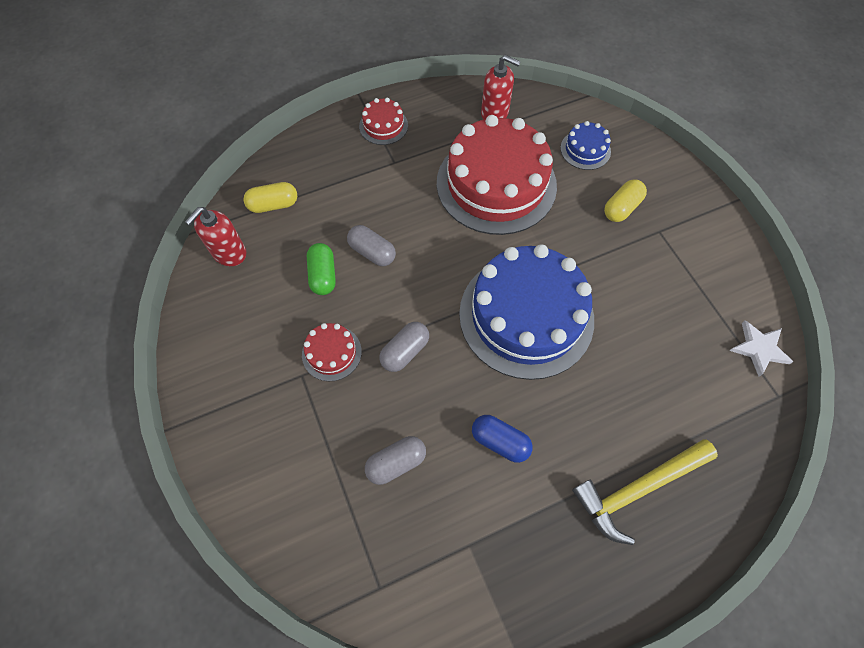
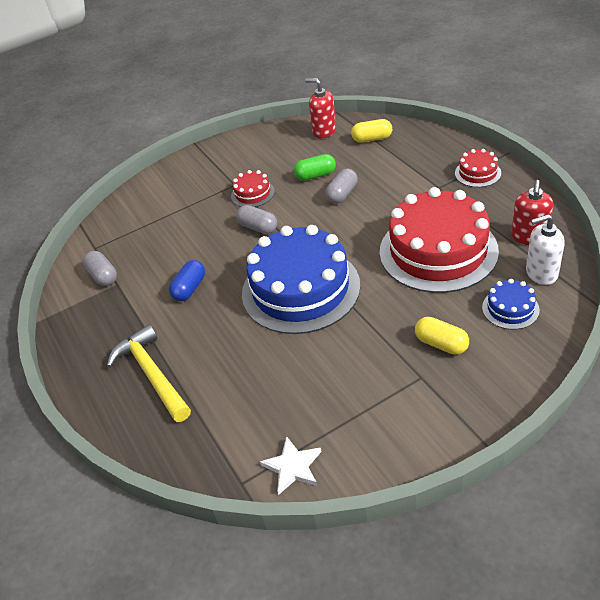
camera: 90 degrees right, 20 degrees down
yellow capsule [243,182,297,213] -> yellow capsule turned 75 degrees counterclockwise [351,119,392,143]
grey capsule [365,436,426,485] -> grey capsule moved to [83,251,117,286]
none -> white soap dispenser [526,214,565,285]

